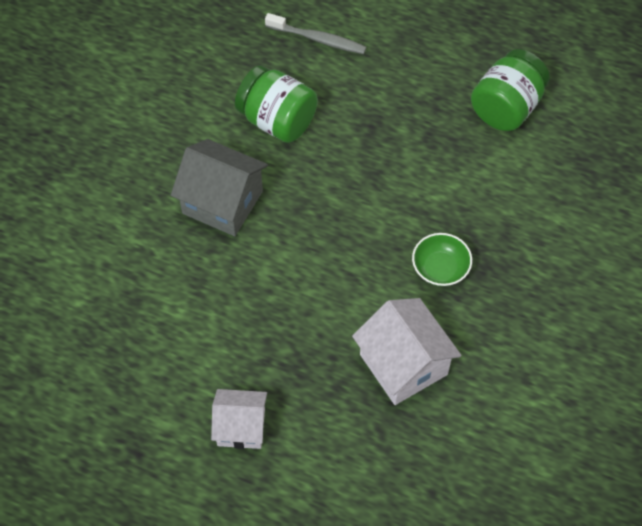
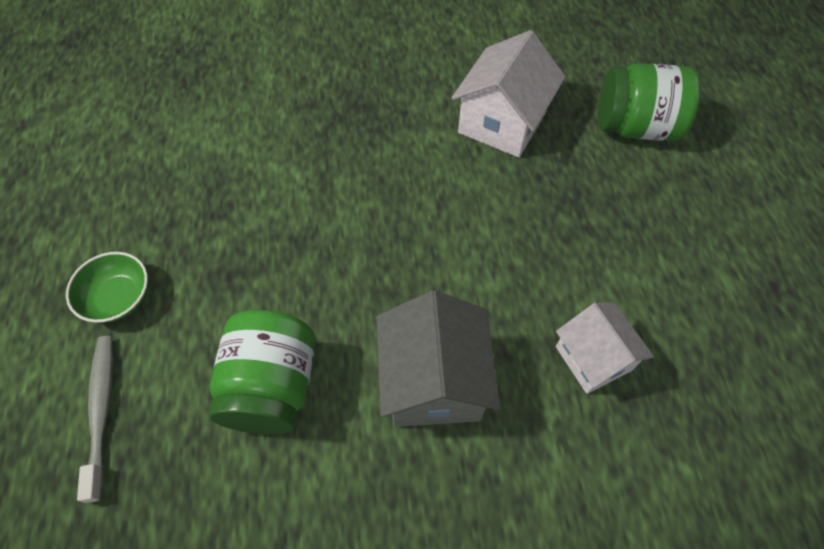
camera: 120 degrees left, 0 degrees up
white house [211,389,267,449] -> white house moved to [556,303,654,394]
green bowl [412,233,472,286] -> green bowl moved to [66,252,148,323]
green jar [471,49,550,131] -> green jar moved to [598,63,701,141]

